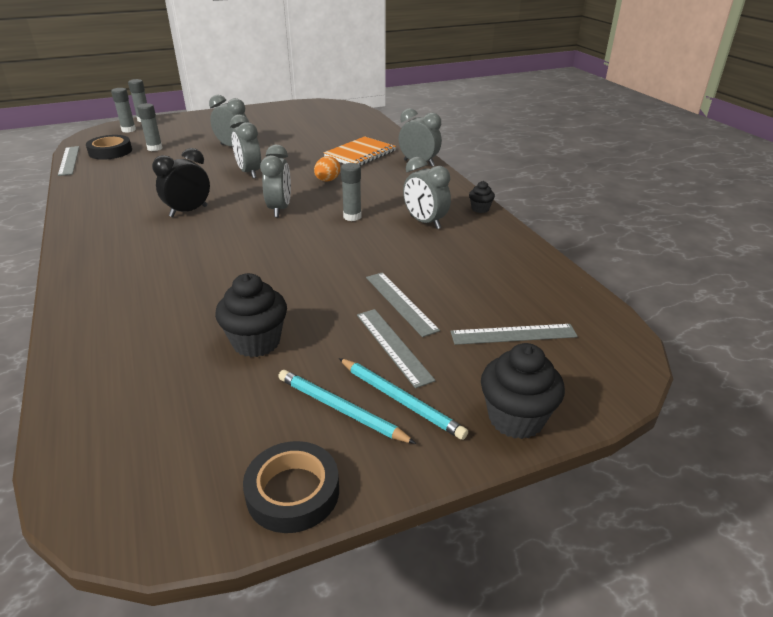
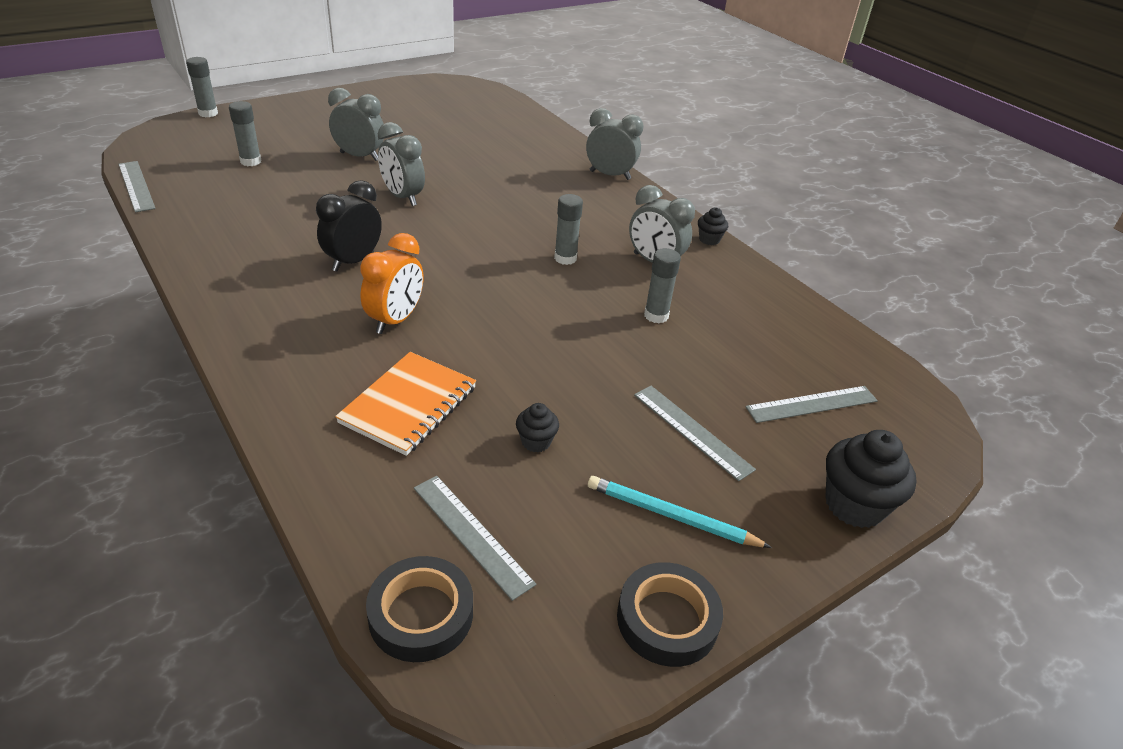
camera: 15 degrees left, 5 degrees up
black tape [86,135,132,160] -> black tape moved to [366,556,473,662]
grey glue stick [111,88,136,132] -> grey glue stick moved to [644,248,681,323]
black cupcake [215,273,287,357] -> black cupcake [516,403,559,452], size x0.53
grey clock [260,145,291,217] -> none
orange egg [314,156,340,181] -> none
orange notebook [324,136,396,166] -> orange notebook moved to [335,352,476,456]
turquoise pencil [339,358,468,440] -> none
grey ruler [366,273,440,337] -> grey ruler moved to [414,476,536,601]
none -> orange clock [360,233,424,334]

